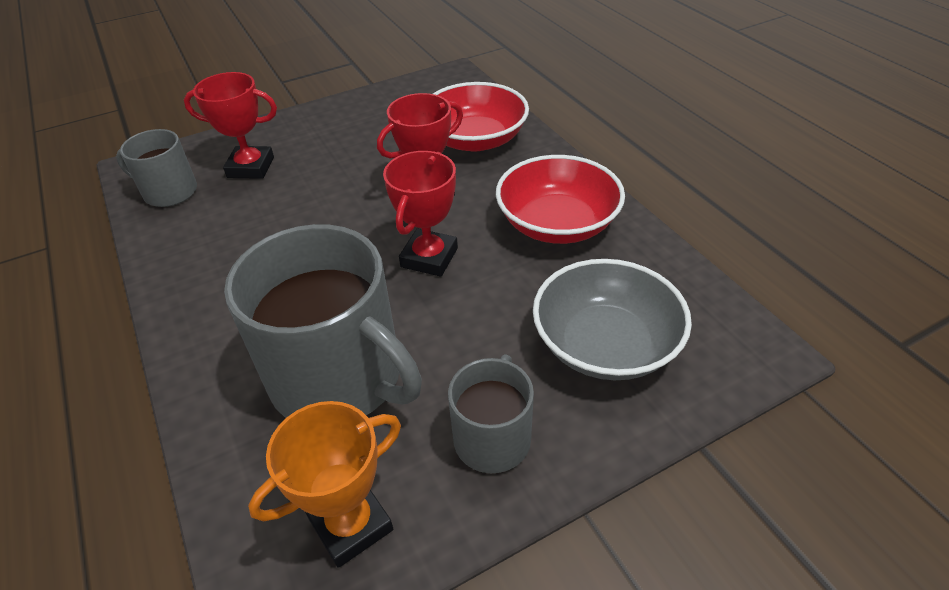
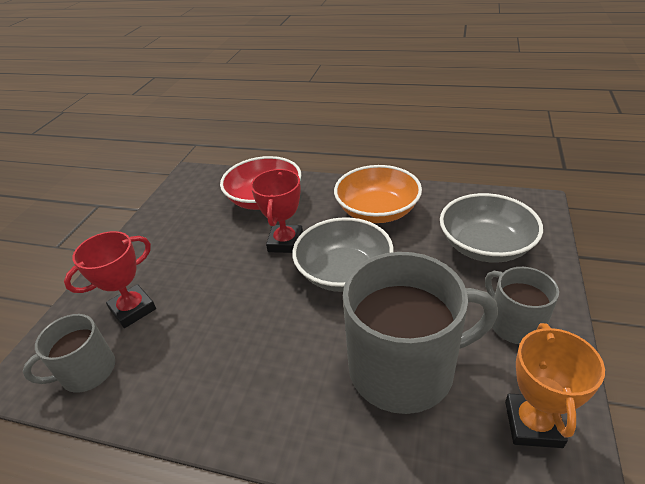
camera: 45 degrees left, 5 degrees down
red trophy [383,151,458,277] -> grey bowl [292,217,394,292]
red bowl [496,155,625,244] -> orange bowl [334,165,422,223]

